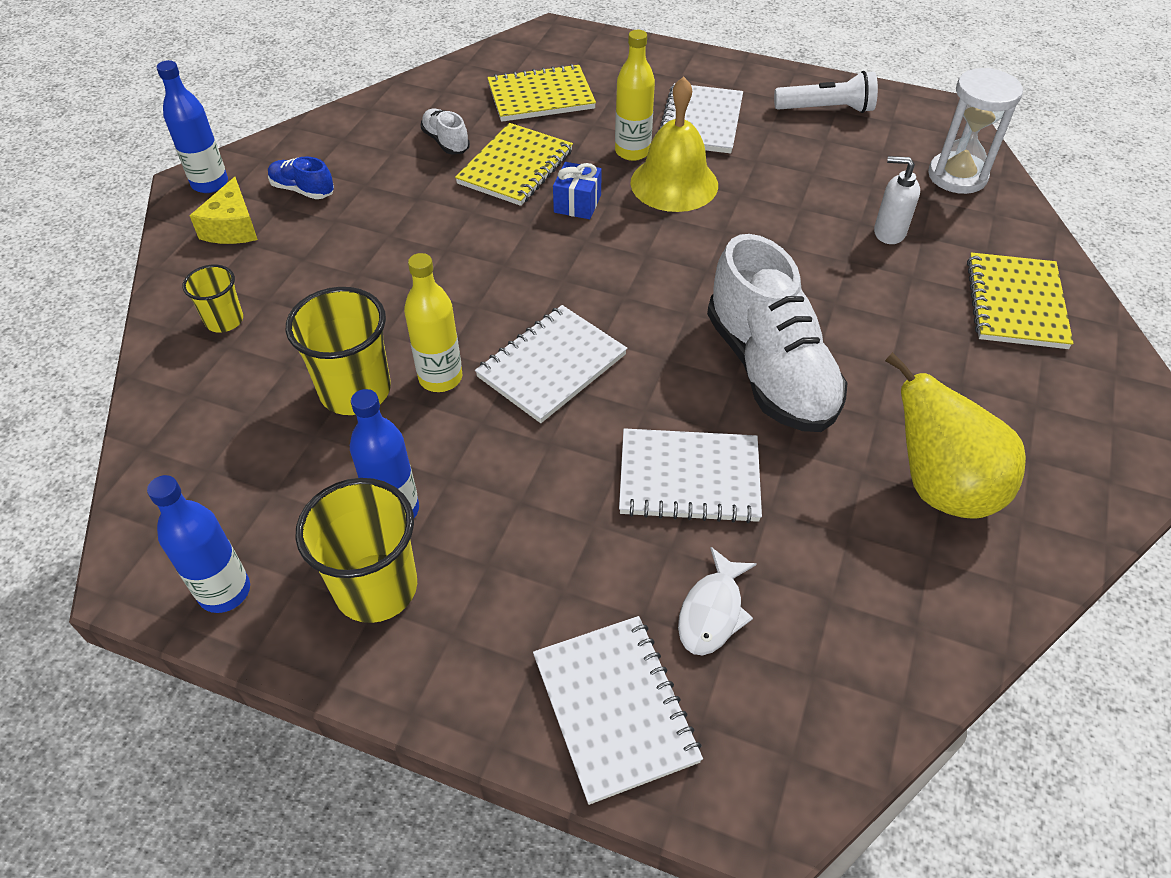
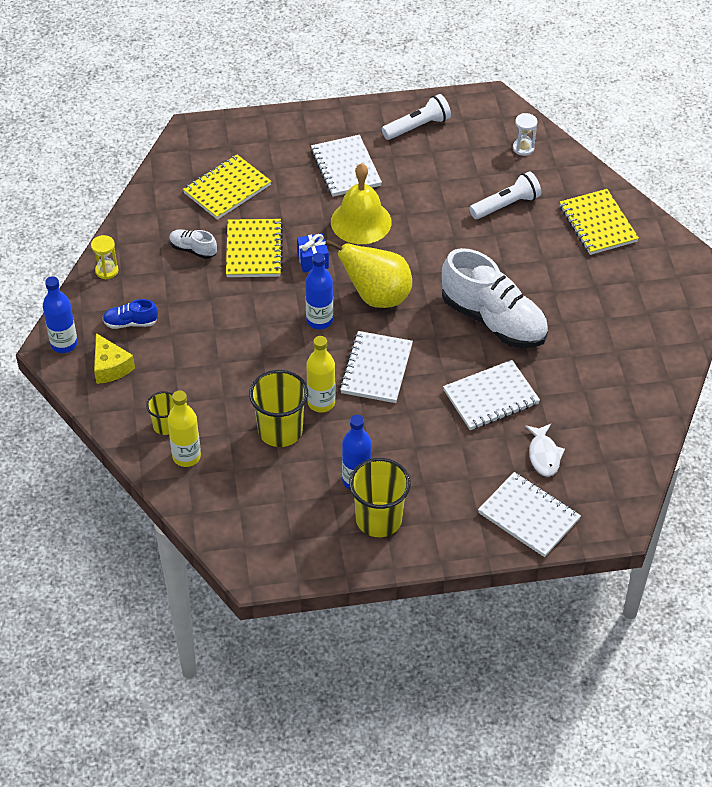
camera: 30 degrees left, 0 degrees up
blue bottle [147,475,250,613] -> blue bottle moved to [305,253,333,329]
yellow bottle [615,30,655,161] -> yellow bottle moved to [168,390,201,467]
white soap dispenser [874,156,920,244] -> white flashlight [469,171,541,219]
yellow pear [885,352,1026,519] -> yellow pear moved to [325,240,412,308]
white hourglass [928,68,1023,194] -> white hourglass [513,113,537,156], size x0.55
none -> yellow hourglass [91,235,118,279]

